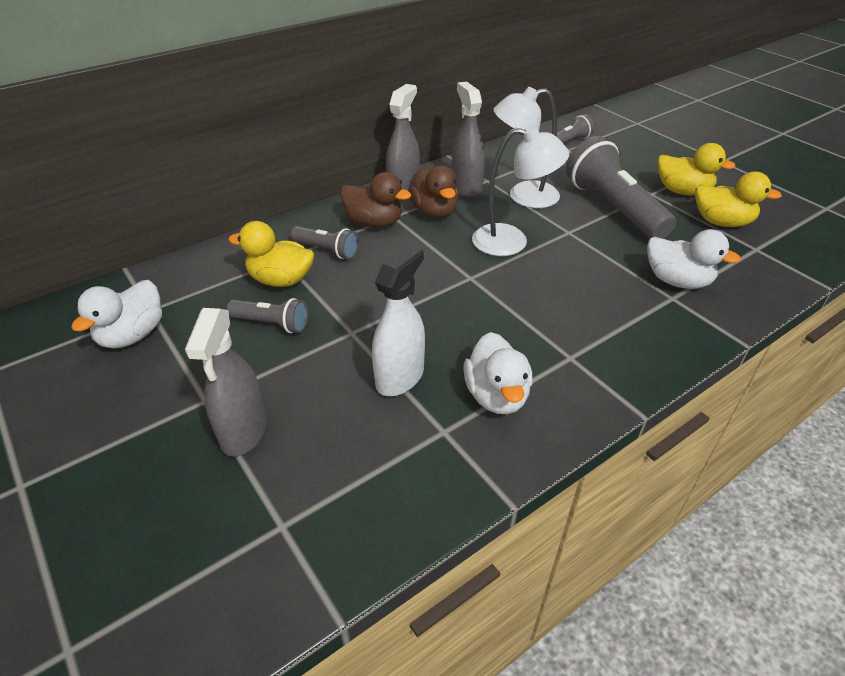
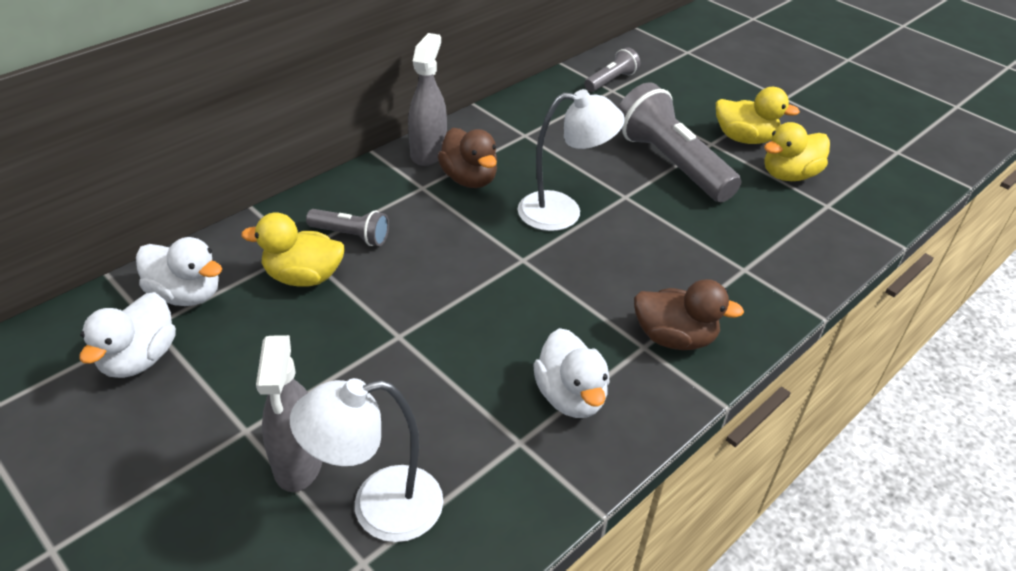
camera: 10 degrees left, 0 degrees up
grey flashlight [227,298,308,333] -> none
brown duck [340,172,411,228] -> brown duck moved to [634,279,744,350]
white spray bottle [372,244,425,396] -> none
grey spray bottle [452,81,485,198] -> none
white lamp [493,87,560,208] -> white lamp moved to [290,378,443,542]
white duck [647,229,741,289] -> white duck moved to [136,237,222,306]
yellow duck [695,172,782,227] -> yellow duck turned 135 degrees clockwise [764,122,830,181]

